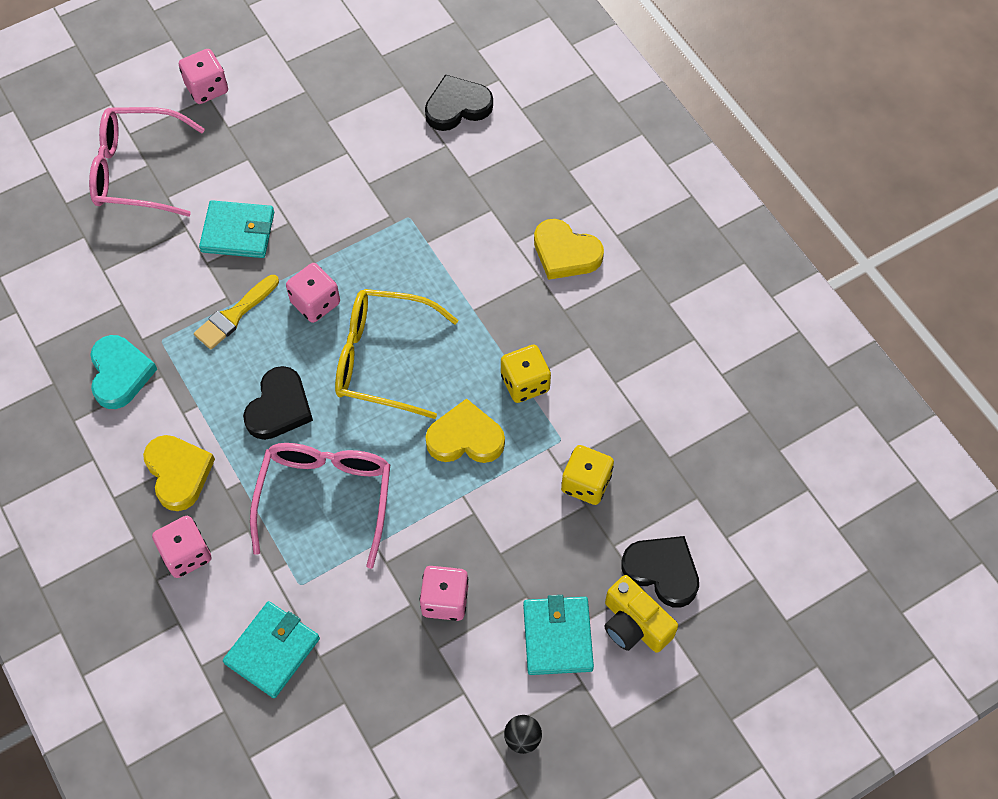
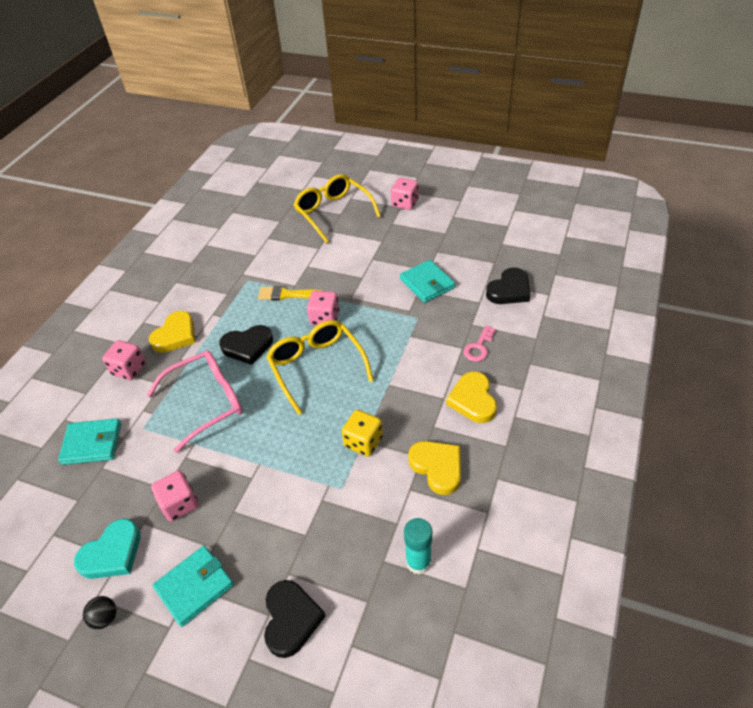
camera: 55 degrees right, 15 degrees down
pink glasses [89,107,205,217] -> yellow glasses [294,174,381,244]
turquoise heart [90,335,157,409] -> turquoise heart moved to [74,518,141,579]
turquoise wallet [199,200,274,258] -> turquoise wallet moved to [400,260,455,303]
black heart [425,75,493,131] -> black heart turned 105 degrees clockwise [486,267,530,304]
yellow heart [425,398,505,463] -> yellow heart moved to [408,441,461,495]
yellow dice [561,445,614,505] -> none
yellow camera [604,575,678,653] -> none
none -> turquoise glue stick [404,518,432,574]
none -> pink key [464,325,496,362]

